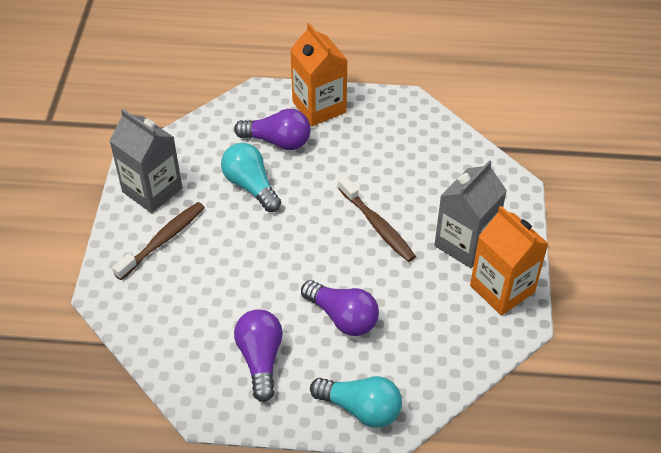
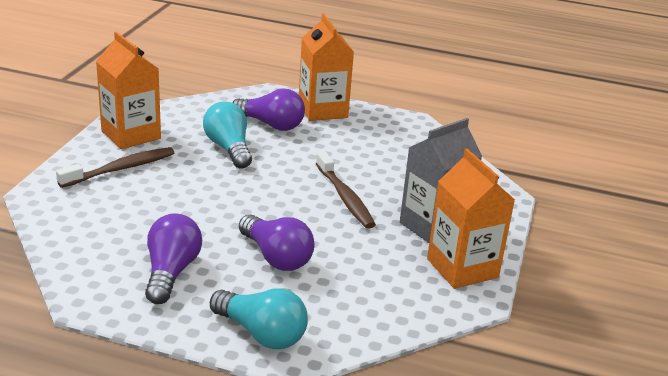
camera: 10 degrees right, 20 degrees down
grey carton [109,109,182,213] -> orange carton [96,32,161,149]

